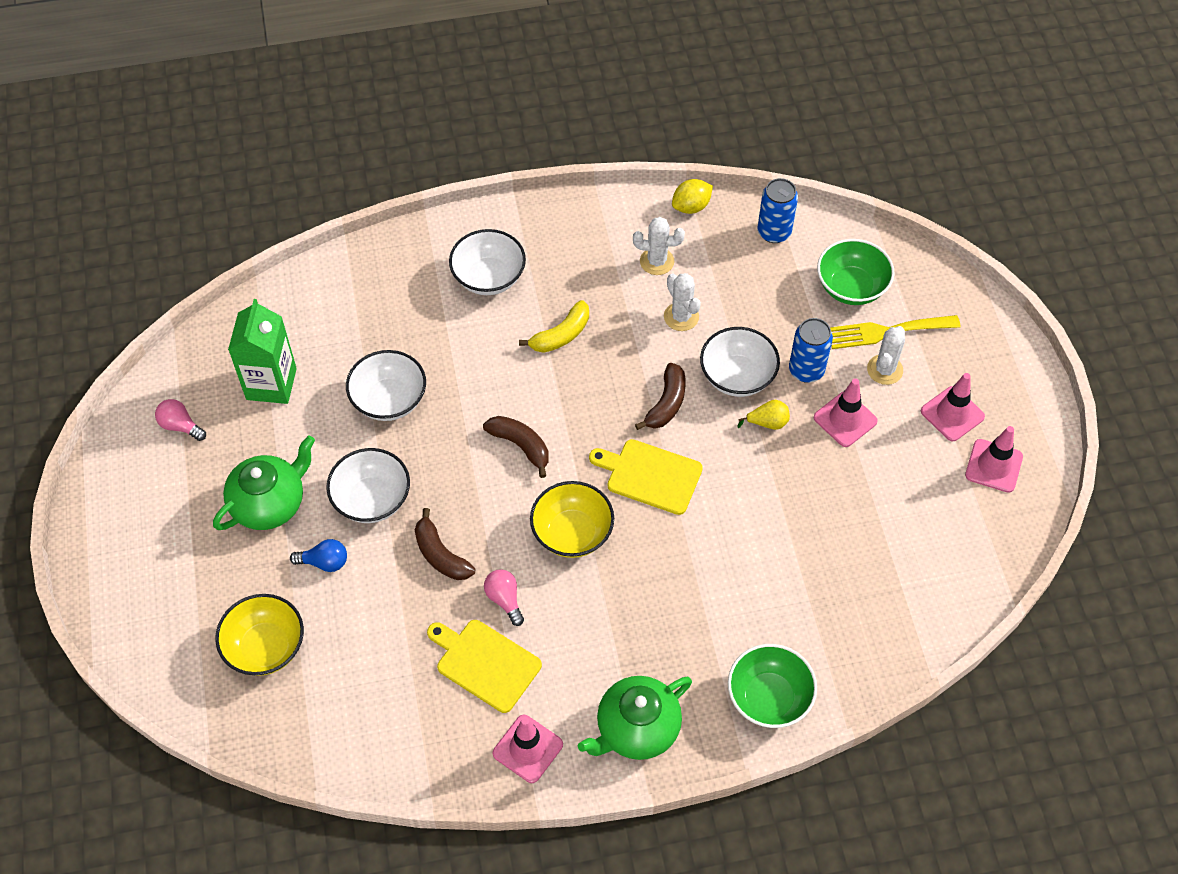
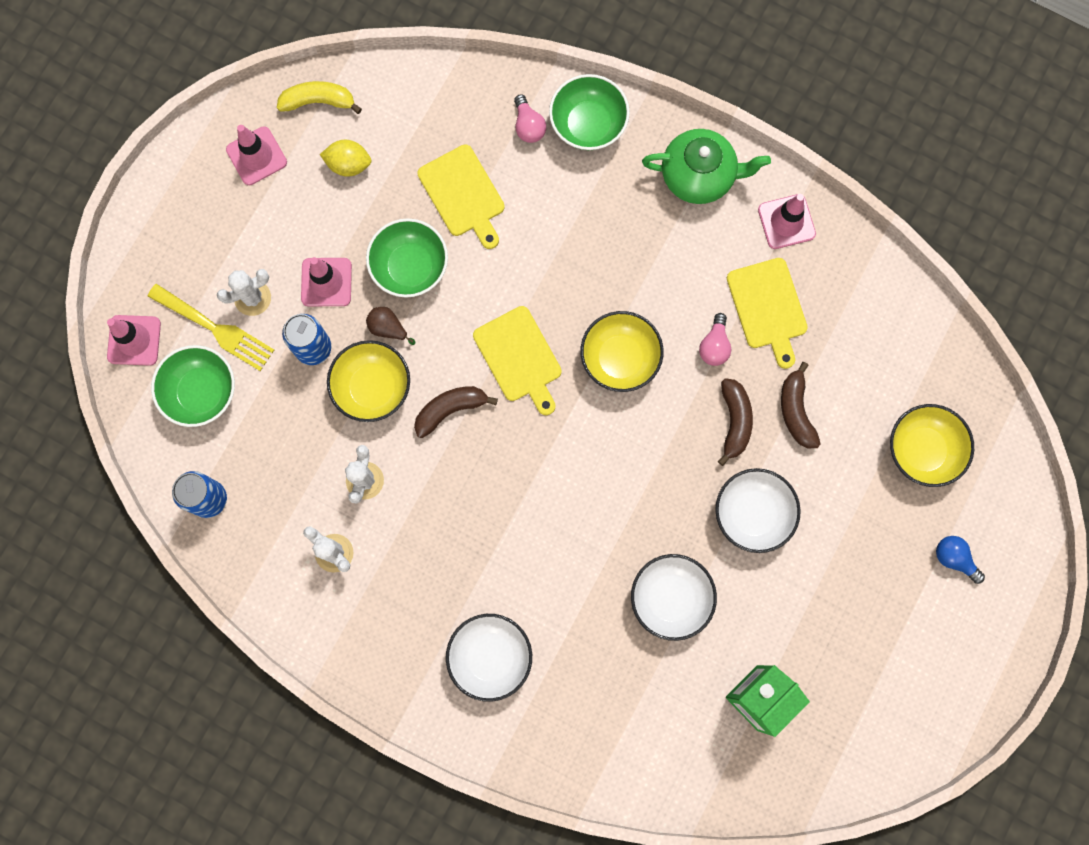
camera: 140 degrees left, 20 degrees up
pink light bulb [155,399,206,441] -> pink light bulb moved to [514,94,546,143]
green teapot [213,435,315,530] -> none
blue light bulb [290,539,347,572] -> blue light bulb moved to [936,536,985,584]
brown banana [483,416,549,478] -> brown banana moved to [781,362,821,448]
yellow banana [519,300,589,353] -> yellow banana moved to [277,81,362,114]
yellow lemon [672,179,713,214] -> yellow lemon moved to [320,140,372,177]
white bowl [700,327,780,397] -> yellow bowl [327,340,410,422]
yellow pear [737,400,790,430] -> brown pear [366,307,415,345]
pink traffic cone [921,373,985,441] -> pink traffic cone moved to [107,315,161,366]
none -> green bowl [366,218,448,298]
none -> yellow cutting board [417,144,505,249]

